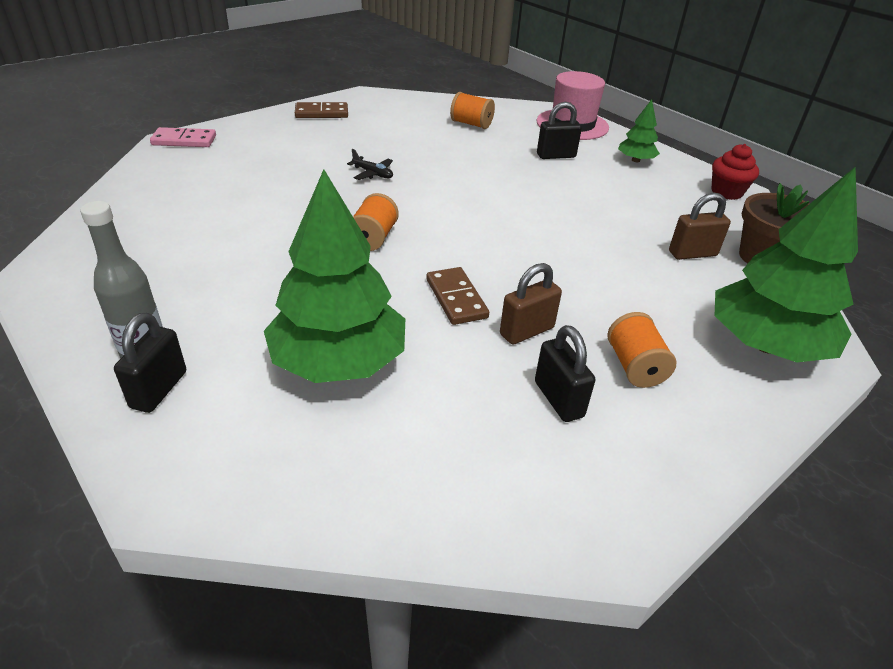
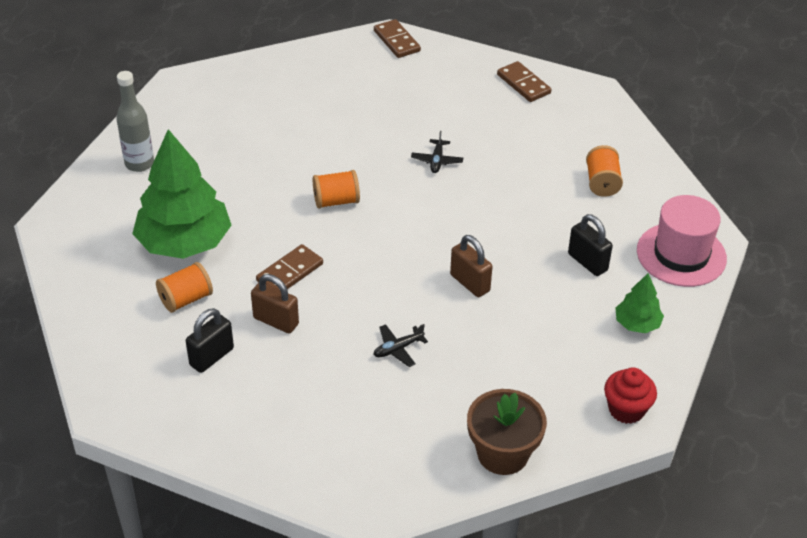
camera: 65 degrees right, 5 degrees up
black padlock [114,313,186,413] -> none
pink domino [150,127,216,147] -> brown domino [374,19,421,58]
orange spool [607,312,676,388] -> orange spool moved to [156,262,213,313]
brown padlock [669,193,731,260] -> brown padlock moved to [450,235,493,297]
green tree [714,166,858,362] -> none
none -> black plane [373,324,428,367]

